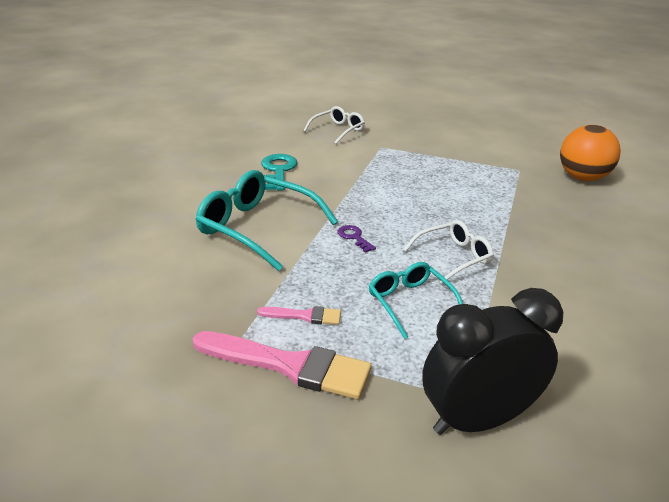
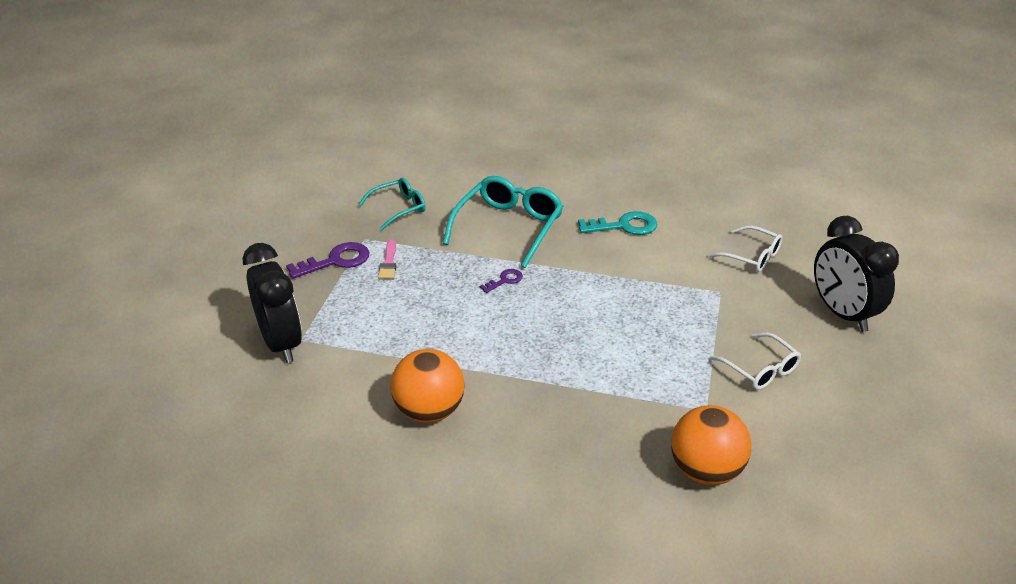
camera: 85 degrees right, 5 degrees up
pink brush [192,331,372,399] -> purple key [286,242,369,279]
turquoise glasses [369,262,463,339] -> turquoise glasses moved to [358,178,426,230]
white glasses [403,220,494,284] -> white glasses moved to [710,332,801,390]
none -> orange ball [391,349,465,423]
none -> black clock [814,216,899,332]

